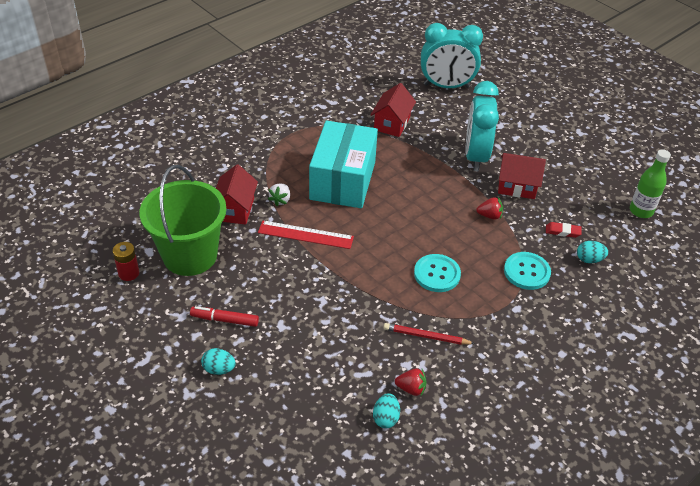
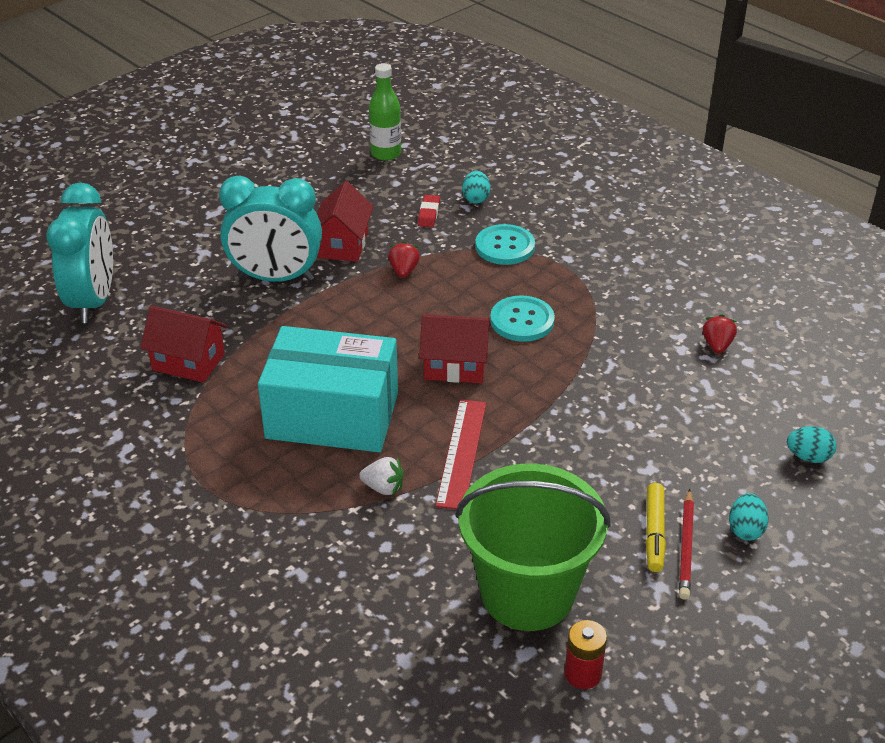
camera: 90 degrees left, 5 degrees down
red marker [190,306,259,327] -> yellow marker [646,483,666,572]
red house [216,164,258,225] -> red house moved to [419,314,491,383]
turquoise egg [373,393,400,428] -> turquoise egg moved to [787,426,836,463]
red pencil [383,323,475,345] -> red pencil moved to [679,489,694,600]

